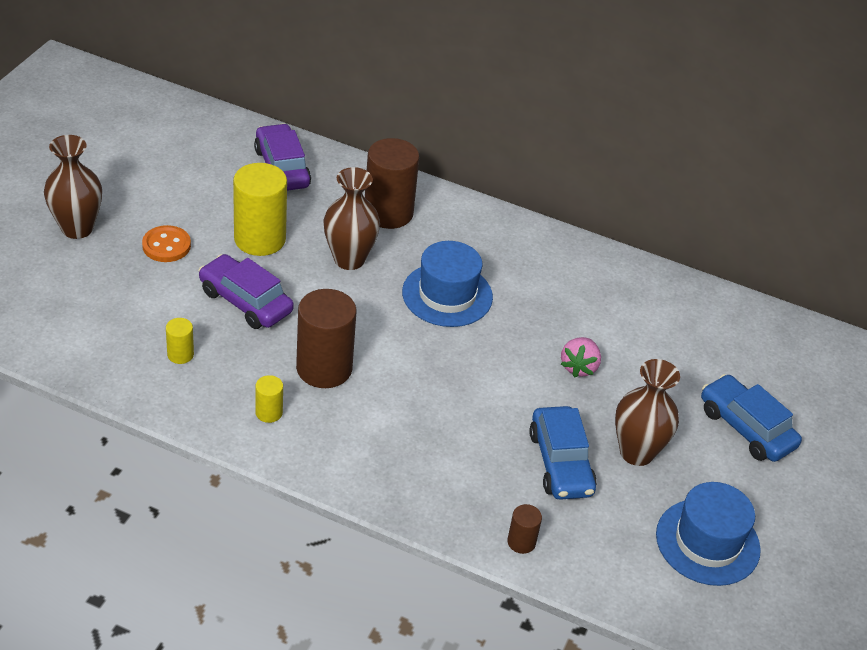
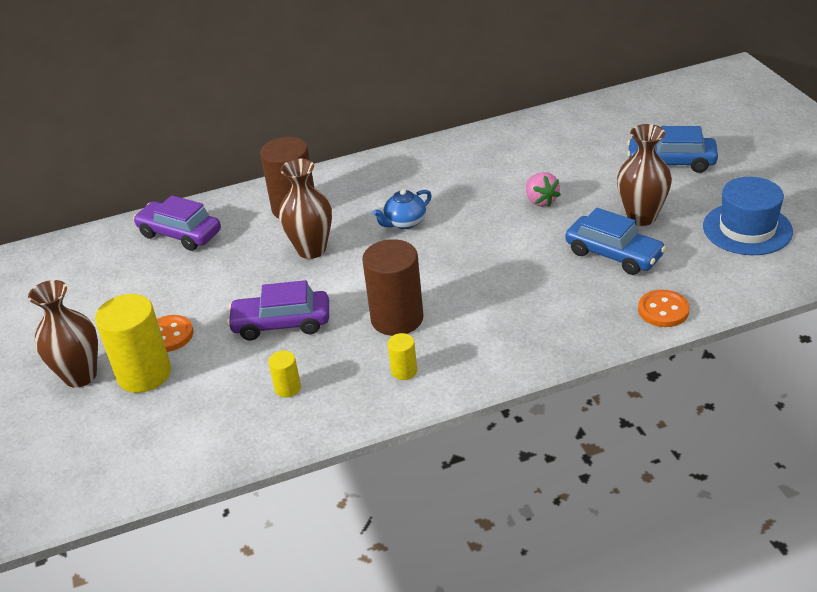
camera: 35 degrees left, 5 degrees down
yellow cylinder [233,163,287,256] -> yellow cylinder moved to [95,294,171,393]
blue hat [402,241,493,327] -> blue teapot [373,188,432,229]
brown cylinder [507,504,542,554] -> orange button [638,290,690,327]

